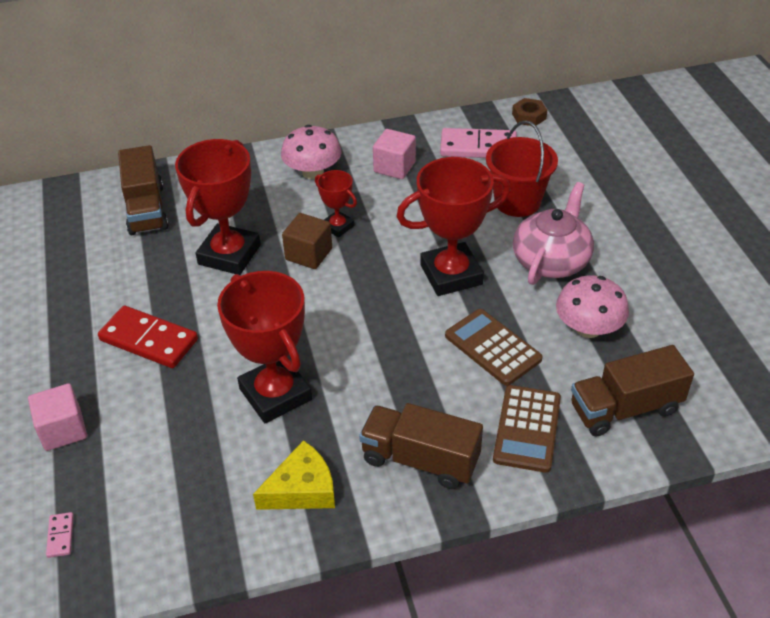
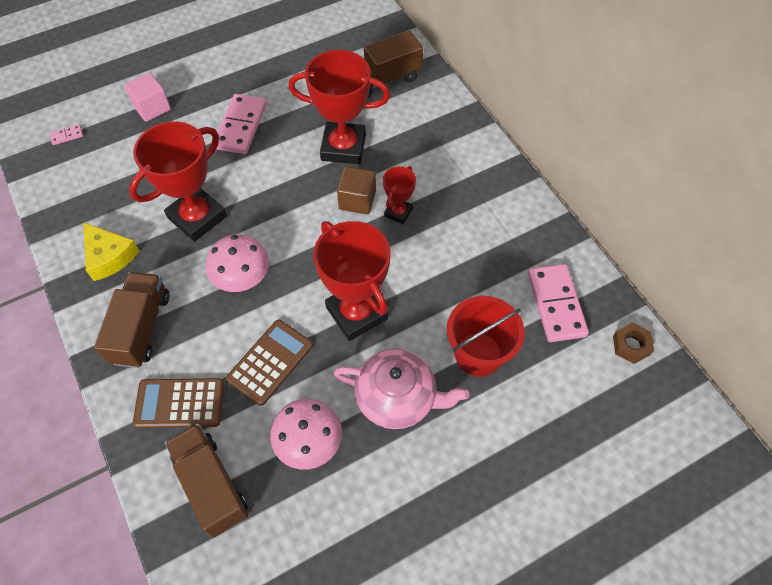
camera: 75 degrees right, 15 degrees up
red domino [98,306,198,368] -> pink domino [216,94,267,154]
pink mushroom [281,125,341,179] -> pink mushroom moved to [206,234,269,292]
pink cube [373,129,416,179] -> none

